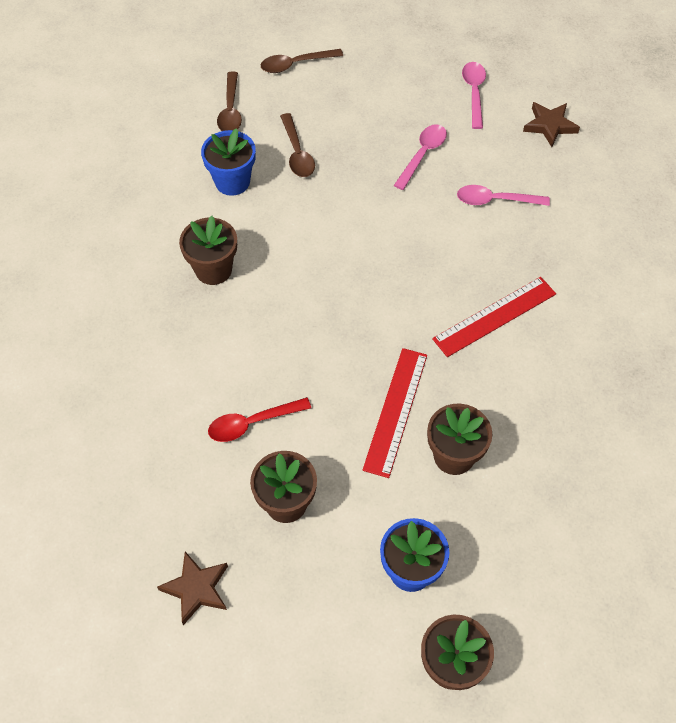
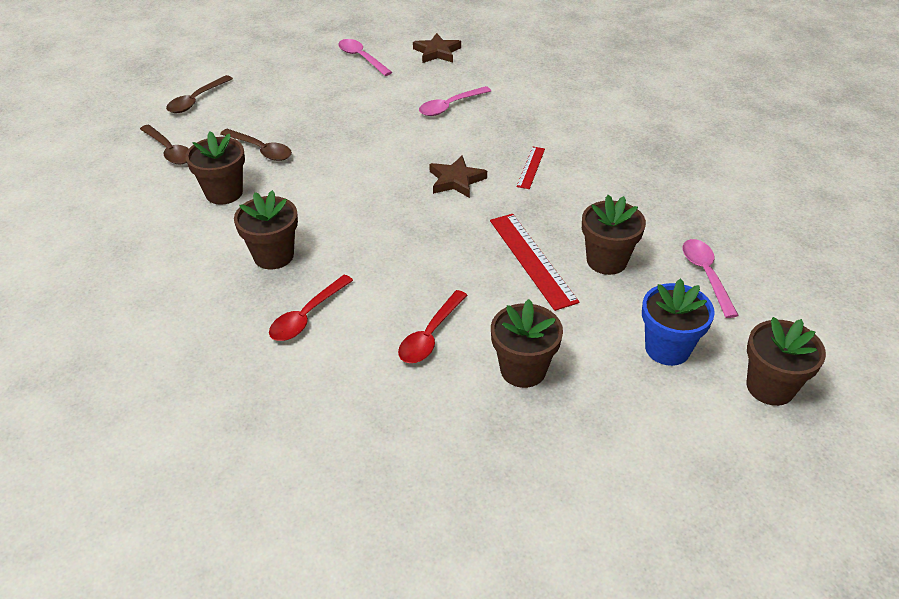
camera: 40 degrees left, 15 degrees down
brown star [157,552,228,625] -> brown star moved to [429,155,487,198]
blue flower pot [201,128,256,196] -> brown flower pot [185,131,245,205]
pink spoon [394,124,447,190] -> pink spoon moved to [682,239,739,318]
red ruler [432,277,556,357] -> red ruler [517,147,545,189], size x0.55
none -> red spoon [269,275,353,341]

